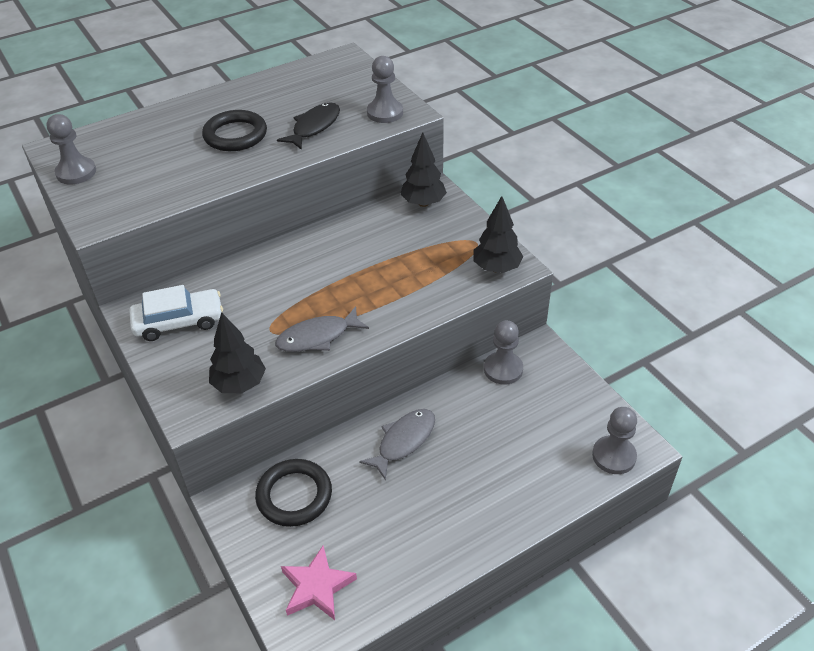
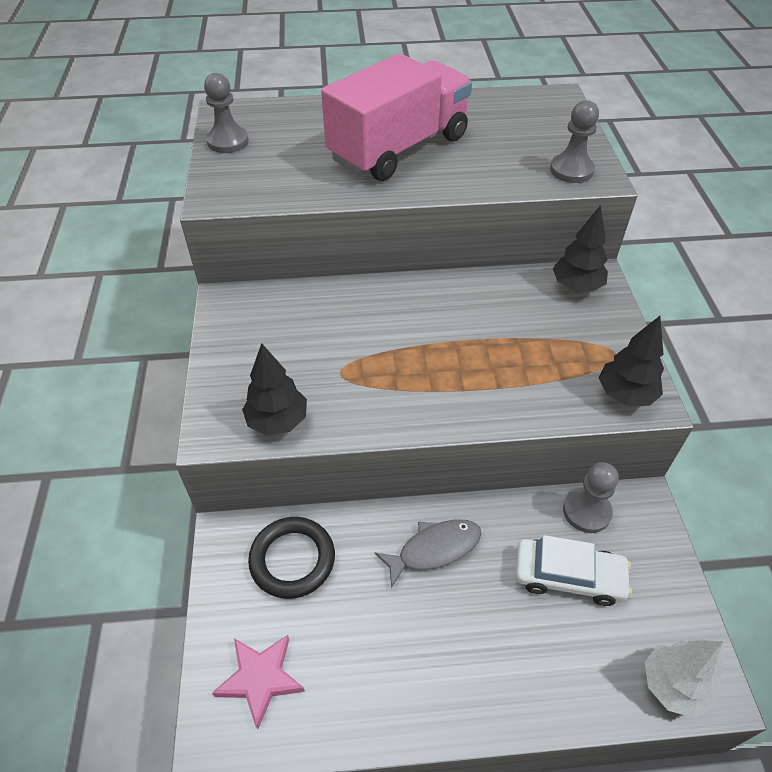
camera: 25 degrees right, 5 degrees up
white car [129,285,223,341] -> white car moved to [515,535,632,606]
black ring [202,110,267,151] -> pink truck [321,53,472,181]
grey fish [275,306,369,352] -> none
black fish [277,103,340,150] -> none
grey pawn [592,407,637,474] -> white tree [645,640,724,718]

